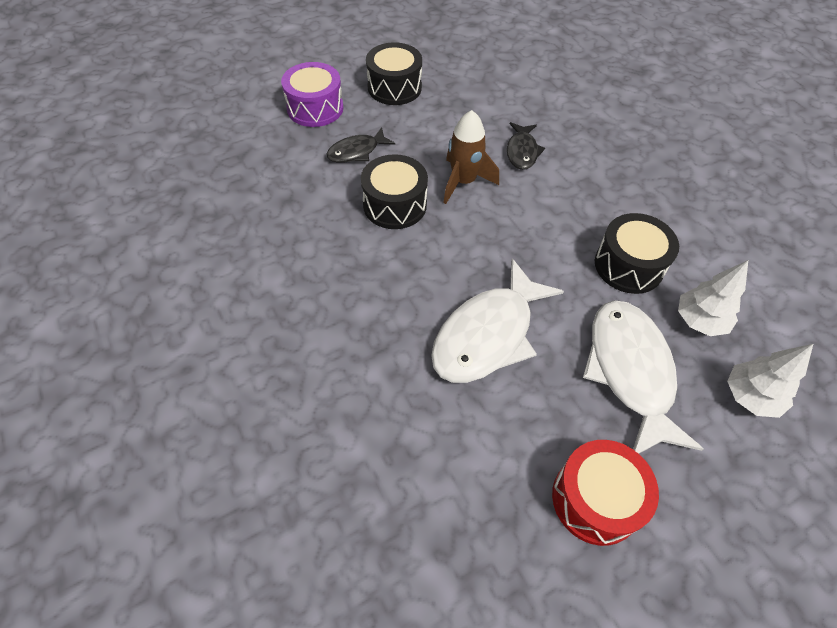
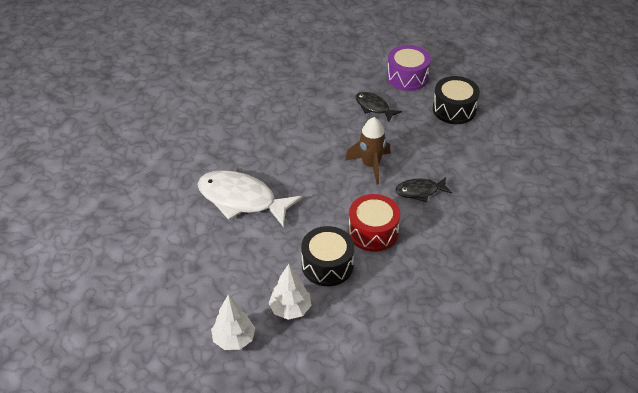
camera: 75 degrees right, 10 degrees down
black drum [361,154,428,229] -> none
red drum [552,440,659,546] -> red drum moved to [348,194,400,252]
white fish [583,301,703,454] -> none

